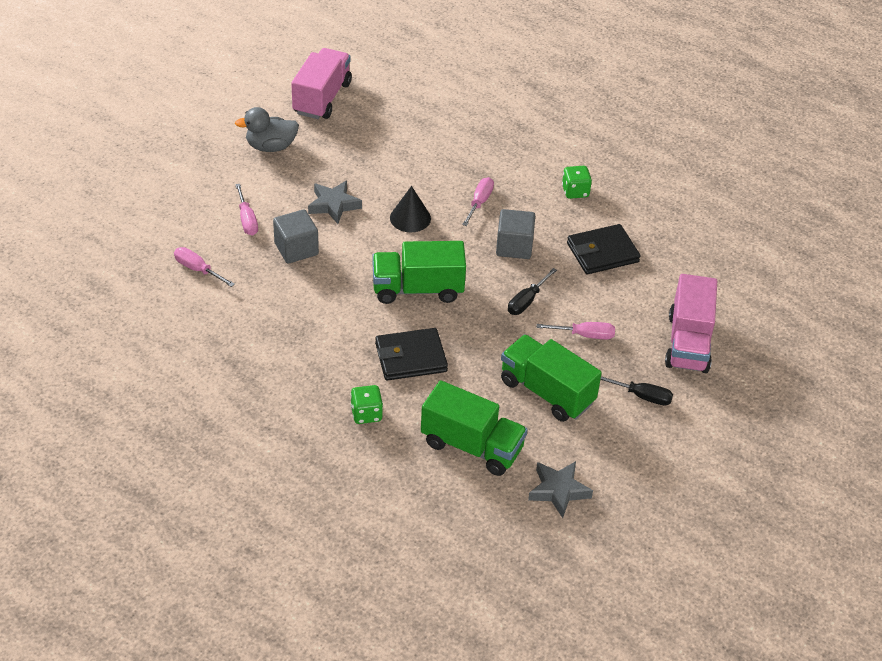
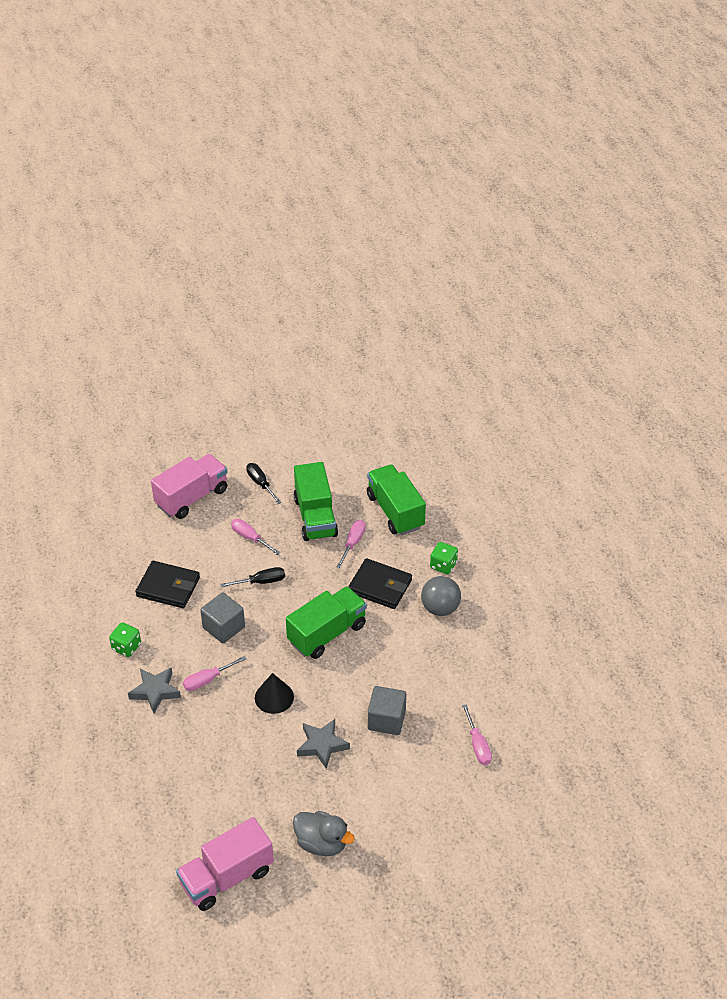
camera: 140 degrees left, 0 degrees up
pink screwdriver [235,184,258,235] -> pink screwdriver moved to [336,520,366,568]
green truck [372,241,466,304] -> green truck turned 75 degrees counterclockwise [286,586,367,659]
grey star [528,461,593,518] -> grey star moved to [128,667,181,713]
none -> grey ball [421,576,461,616]

